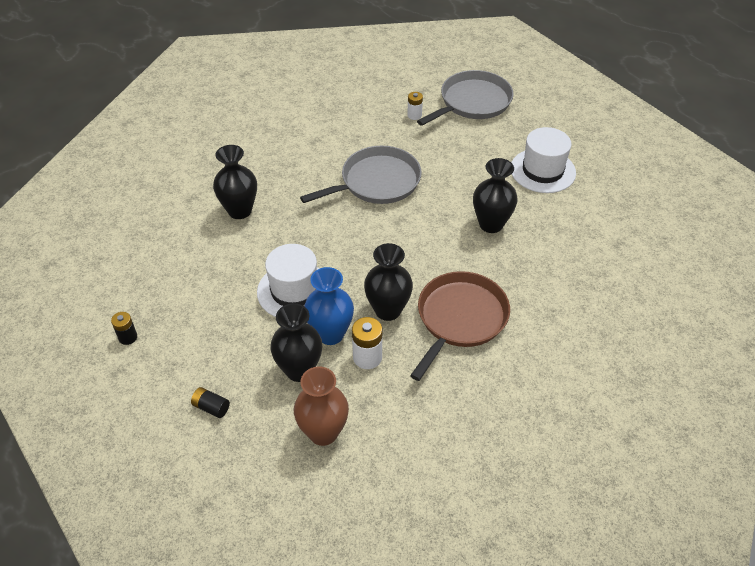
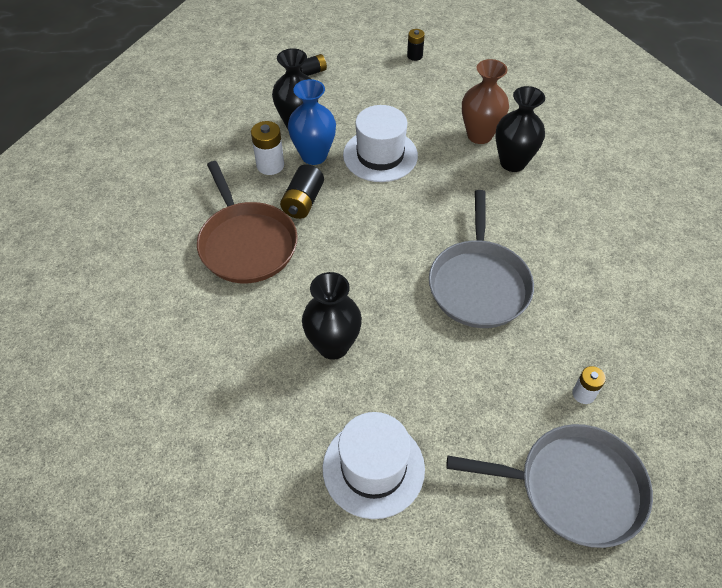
camera: 125 degrees right, 5 degrees up
brown vase [294,366,349,446] -> brown vase moved to [462,59,509,144]
black vase [364,243,413,321] -> black battery [280,164,324,219]
grey pan [417,70,514,126] -> grey pan turned 75 degrees counterclockwise [446,424,653,548]

